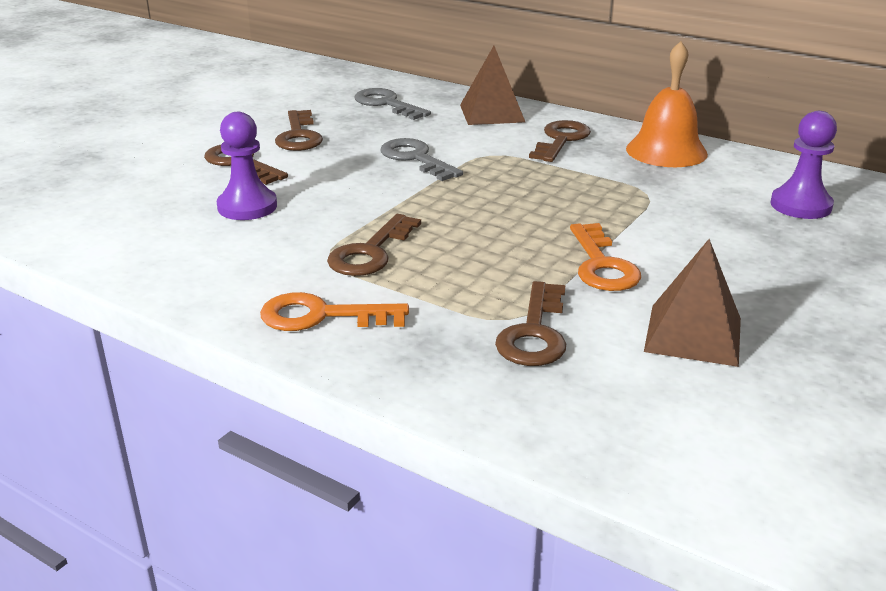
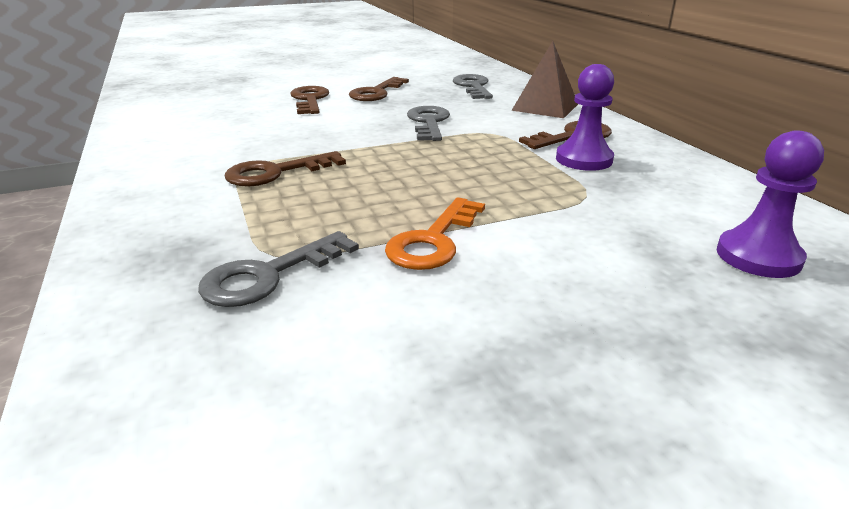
camera: 35 degrees right, 0 degrees up
purple pawn [217,112,277,220] -> purple pawn moved to [556,64,614,171]
orange key [260,292,409,331] -> none
brown key [495,281,566,366] -> grey key [198,231,359,307]
orange bell [626,41,708,167] -> none
brown pyramid [644,239,741,367] -> none

